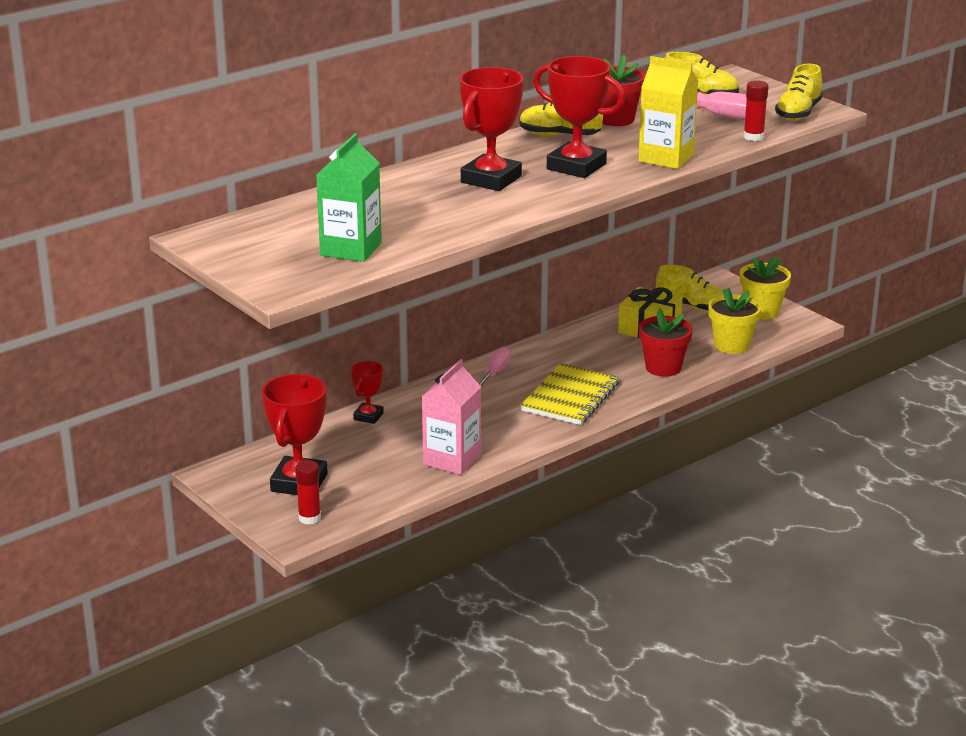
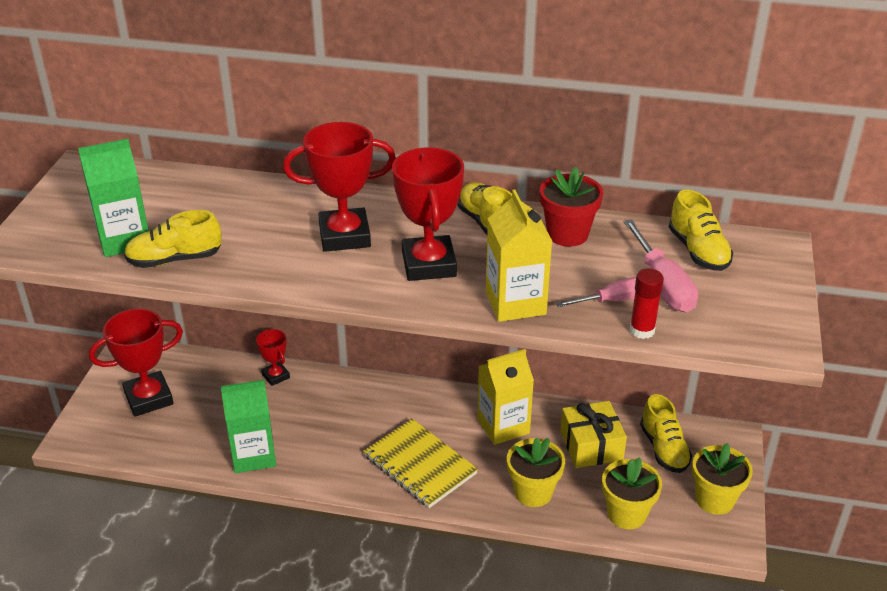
camera: 50 degrees right, 10 degrees up
red glue stick [295,460,321,525] -> none
red trophy [351,361,384,424] -> red trophy turned 75 degrees clockwise [256,329,290,386]
pink carton [422,359,481,475] -> green carton [221,380,276,473]
pink screwdriver [479,347,511,387] -> pink screwdriver moved to [555,277,636,307]
yellow notebook [521,363,619,425] -> yellow notebook turned 60 degrees clockwise [363,419,478,508]
red flower pot [639,308,693,377] -> yellow flower pot [507,438,565,507]
yellow shoe [775,64,822,120] -> yellow shoe moved to [124,210,222,268]
none -> yellow carton [477,349,534,445]

